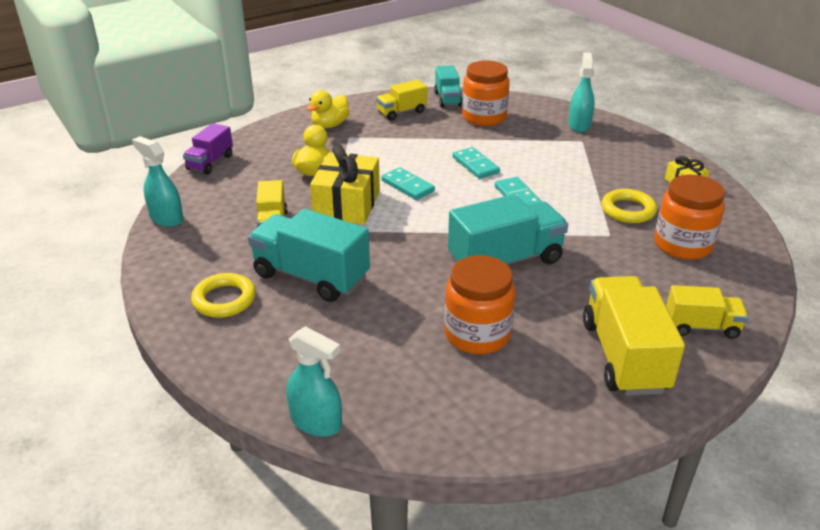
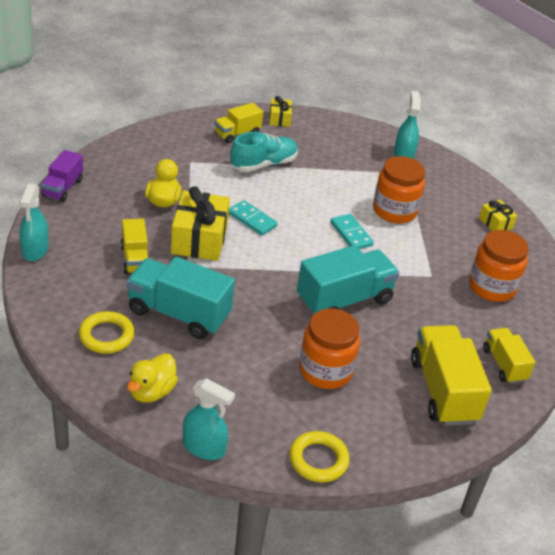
camera: 10 degrees left, 5 degrees up
turquoise spray bottle [132,136,183,227] -> turquoise spray bottle turned 120 degrees counterclockwise [19,184,49,261]
yellow duck [307,90,349,128] -> yellow duck moved to [127,353,178,402]
turquoise truck [434,65,462,107] -> yellow gift [269,96,292,127]
turquoise domino [453,147,500,179] -> none
orange jar [462,61,510,126] -> orange jar moved to [373,156,425,223]
yellow ring [601,189,657,223] -> yellow ring moved to [290,431,350,482]
yellow truck [666,285,748,339] -> yellow truck turned 105 degrees counterclockwise [483,328,536,384]
none -> turquoise shoe [230,132,298,172]

